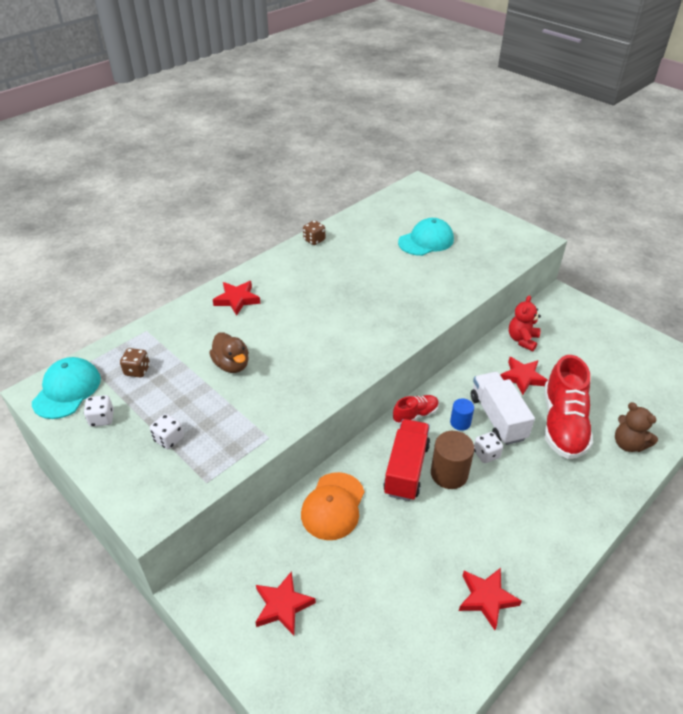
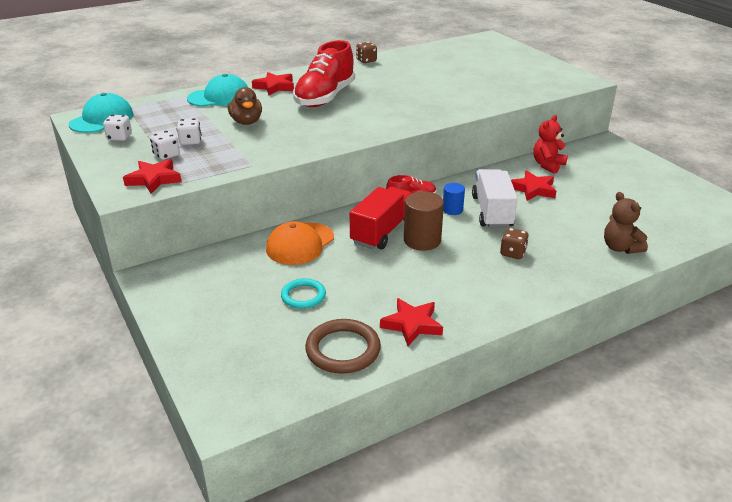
camera: 15 degrees right, 10 degrees down
brown dice [120,348,150,377] -> brown dice moved to [500,228,529,259]
red star [255,571,316,635] -> red star moved to [123,159,181,194]
turquoise cap [398,218,454,256] -> turquoise cap moved to [187,74,248,107]
white dice [474,432,503,463] -> white dice moved to [177,118,201,145]
red shoe [544,355,593,459] -> red shoe moved to [293,40,355,107]
none -> turquoise ring [281,278,326,309]
none -> brown ring [305,319,381,374]

